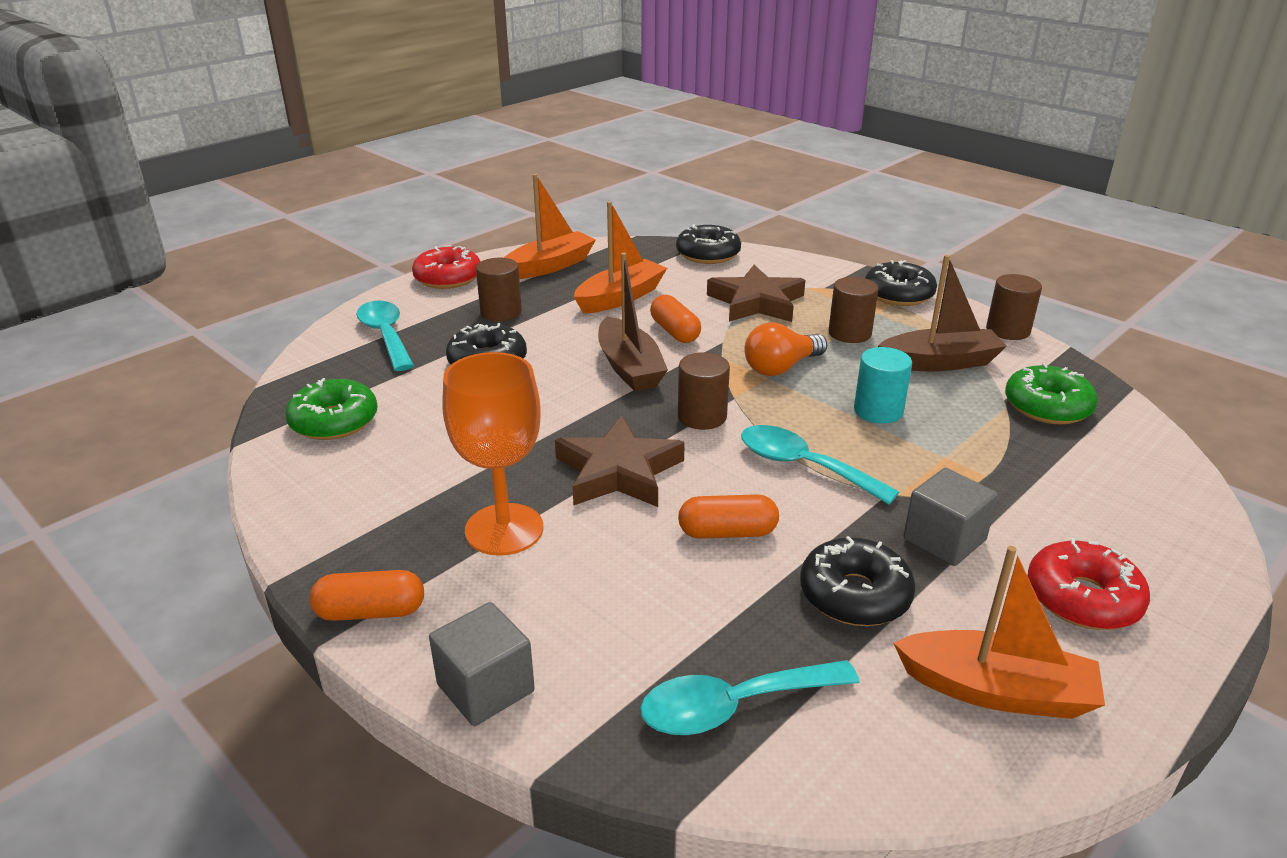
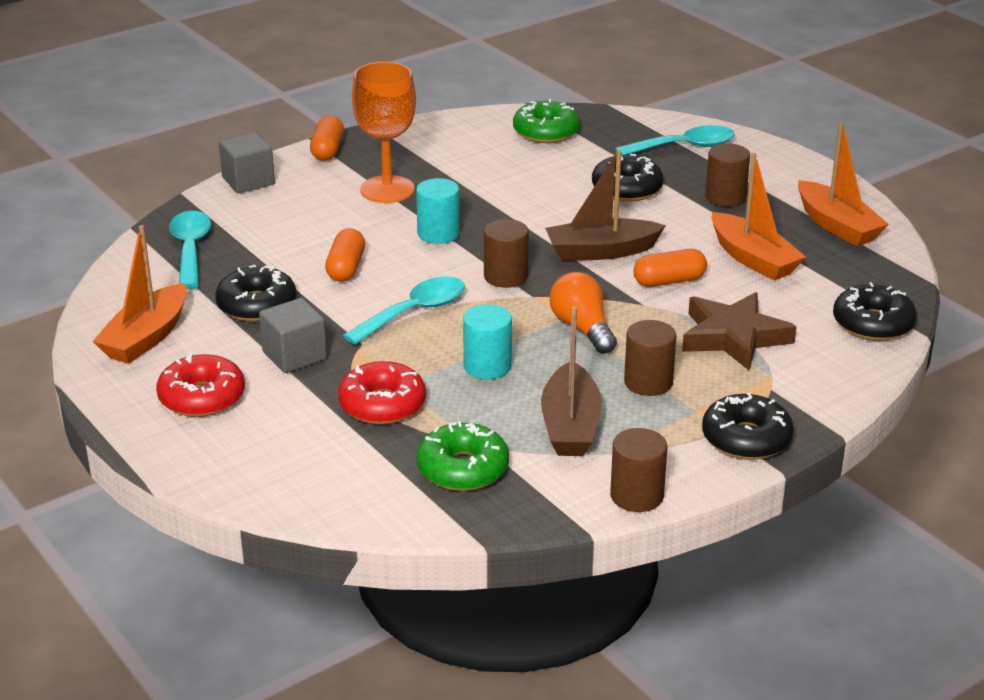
camera: 100 degrees right, 0 degrees up
red donut [412,245,481,289] -> red donut moved to [338,361,426,425]
brown star [555,416,685,507] -> turquoise cylinder [416,178,460,244]

